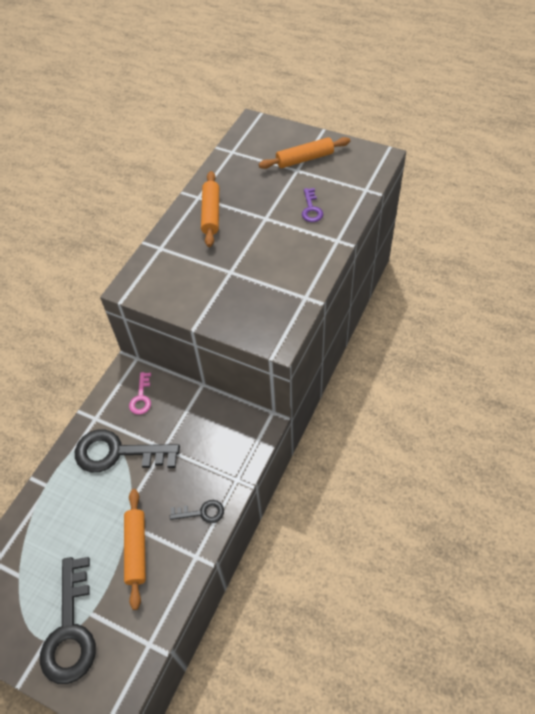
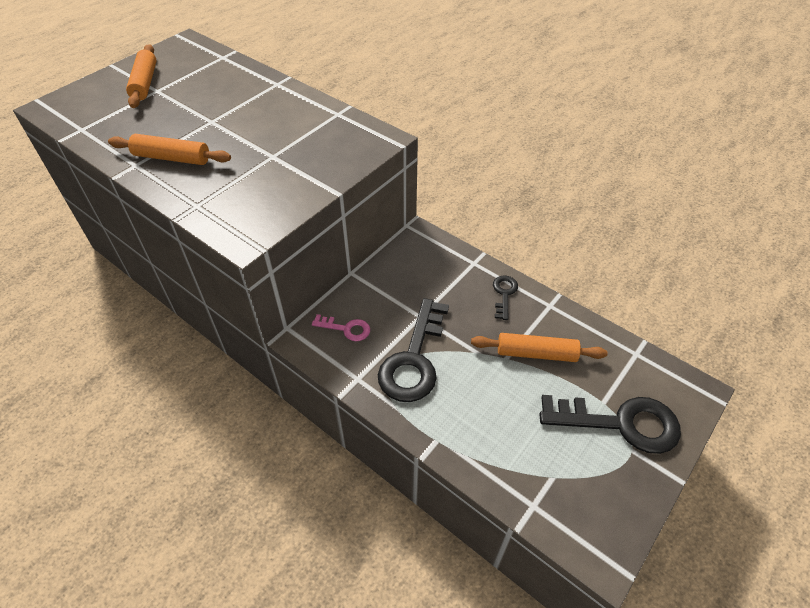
camera: 80 degrees left, 5 degrees down
purple key [302,188,323,222] -> none

